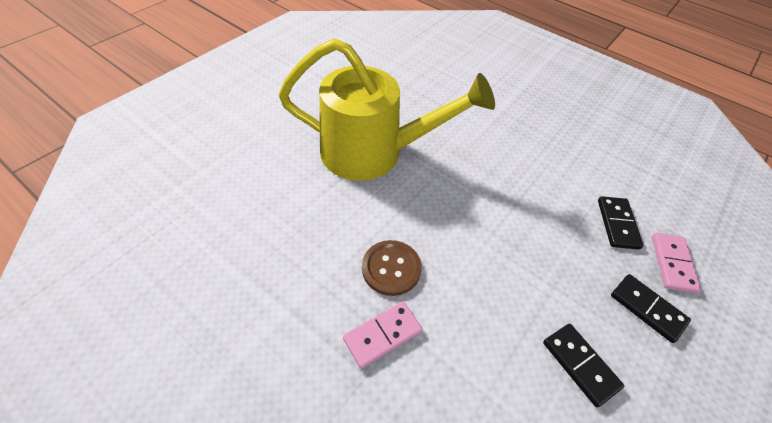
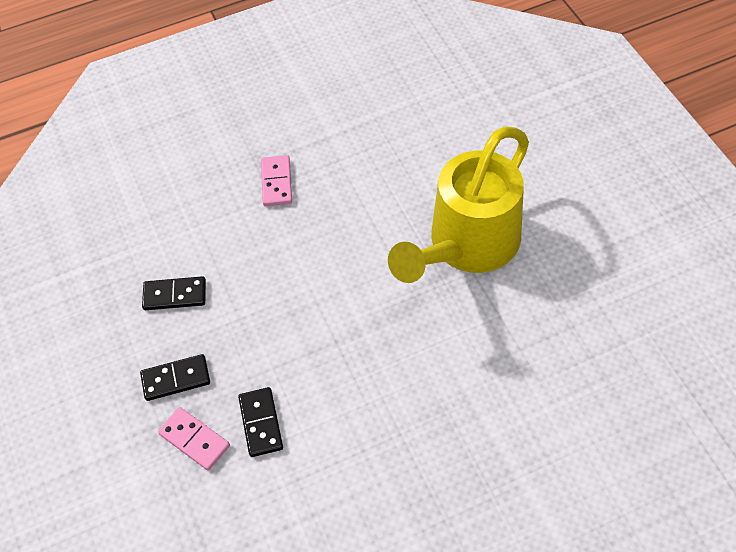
camera: 125 degrees right, 5 degrees up
brown button [362,240,422,296] -> none
black domino [598,196,643,249] -> black domino turned 45 degrees clockwise [238,387,283,457]

